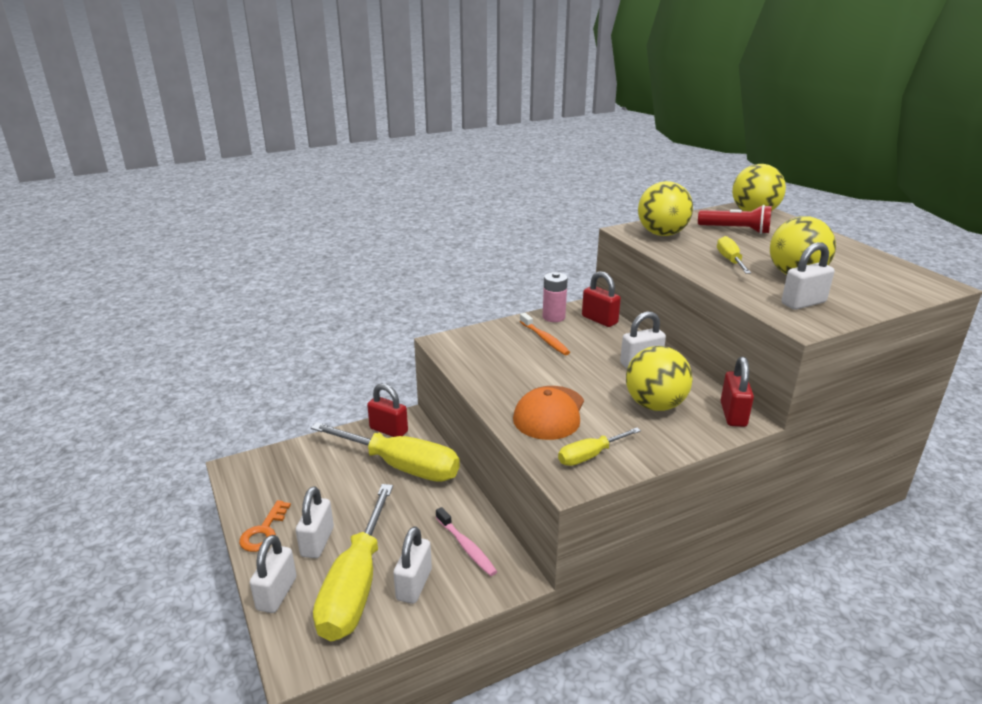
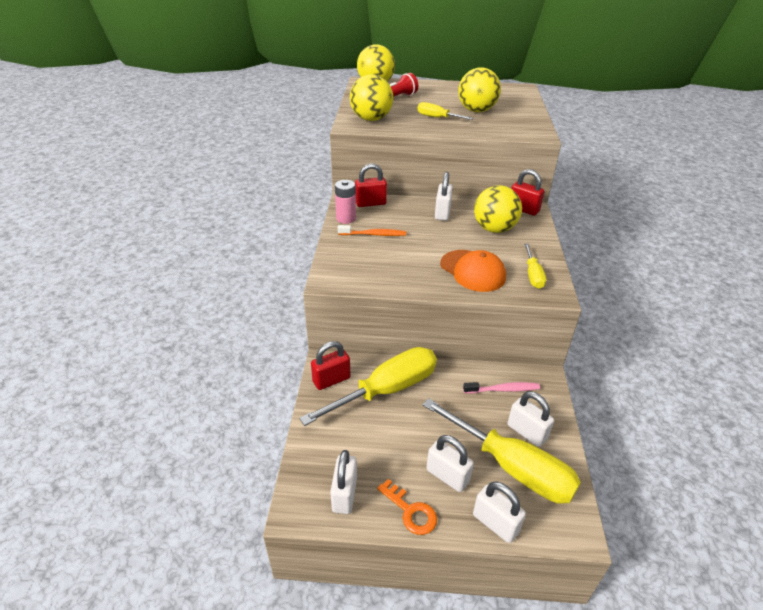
camera: 60 degrees left, 10 degrees up
white padlock [782,242,834,310] -> white padlock moved to [330,450,357,514]

